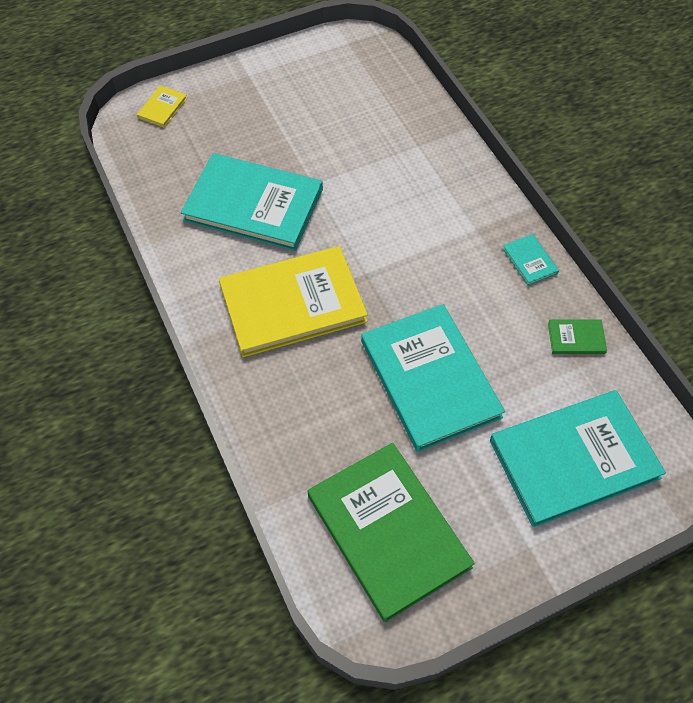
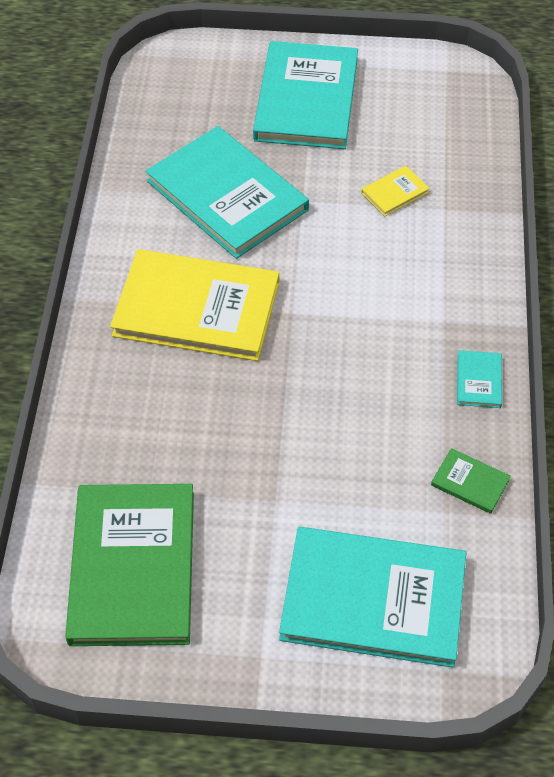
camera: 30 degrees right, 5 degrees down
yellow book [137,86,187,128] -> yellow book moved to [361,166,430,216]
turquoise book [361,304,505,452] -> turquoise book moved to [253,41,358,149]

